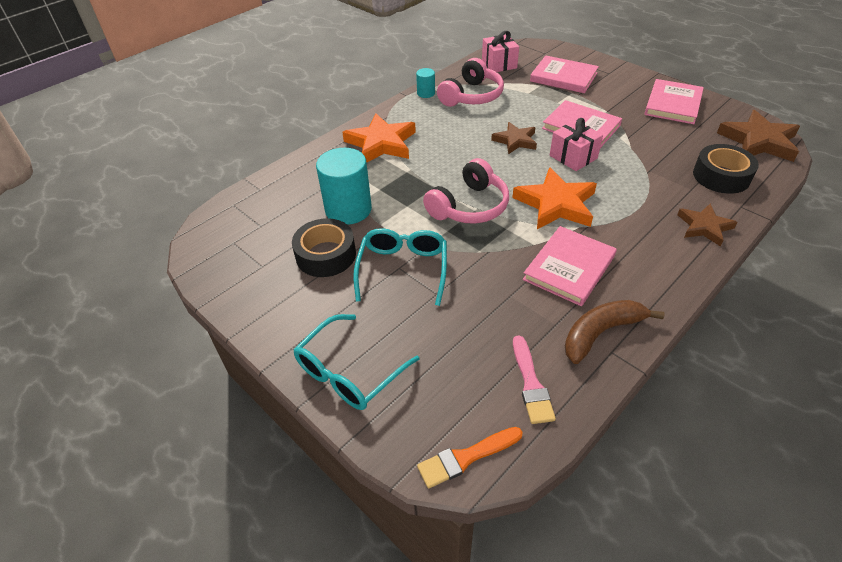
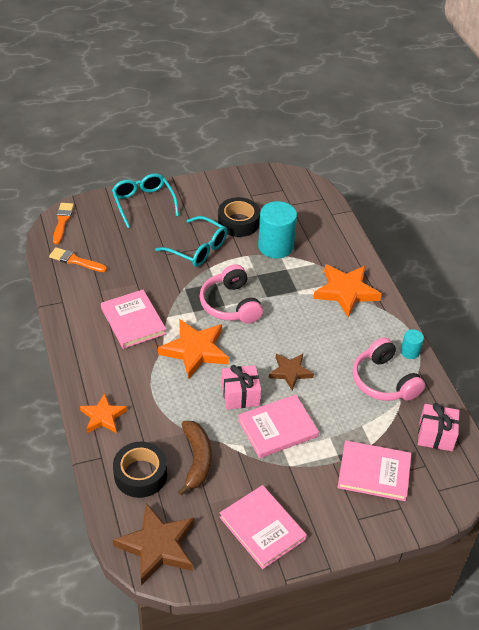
camera: 115 degrees right, 0 degrees up
pink brush [513,335,556,424] -> orange brush [49,247,107,272]
pink book [530,55,599,93] -> pink book turned 45 degrees clockwise [337,440,411,501]
brown banana [565,300,665,364] -> brown banana moved to [178,421,212,496]
brown star [677,204,738,247] -> orange star [80,393,127,433]

